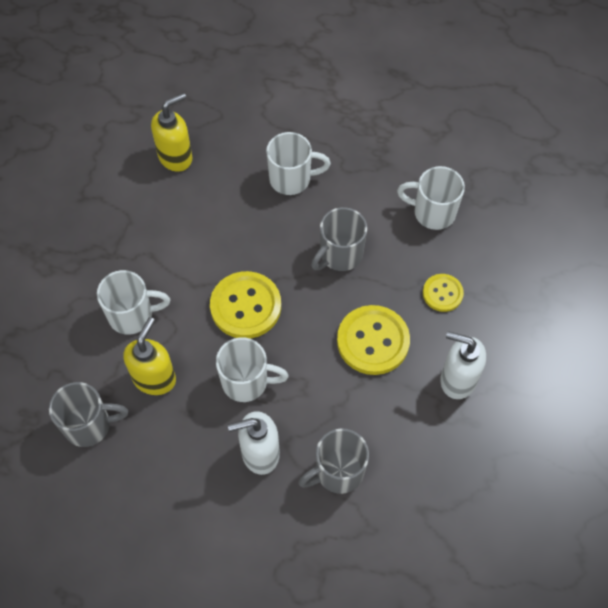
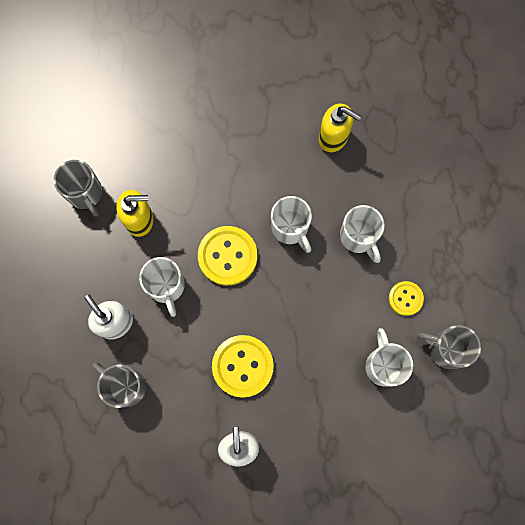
camera: 65 degrees right, 15 degrees up
white mug [97,270,170,335] -> white mug moved to [271,196,312,253]
grey mug [311,207,367,271] -> grey mug moved to [417,325,481,369]
yellow button [423,274,464,312] -> yellow button moved to [389,281,424,316]

